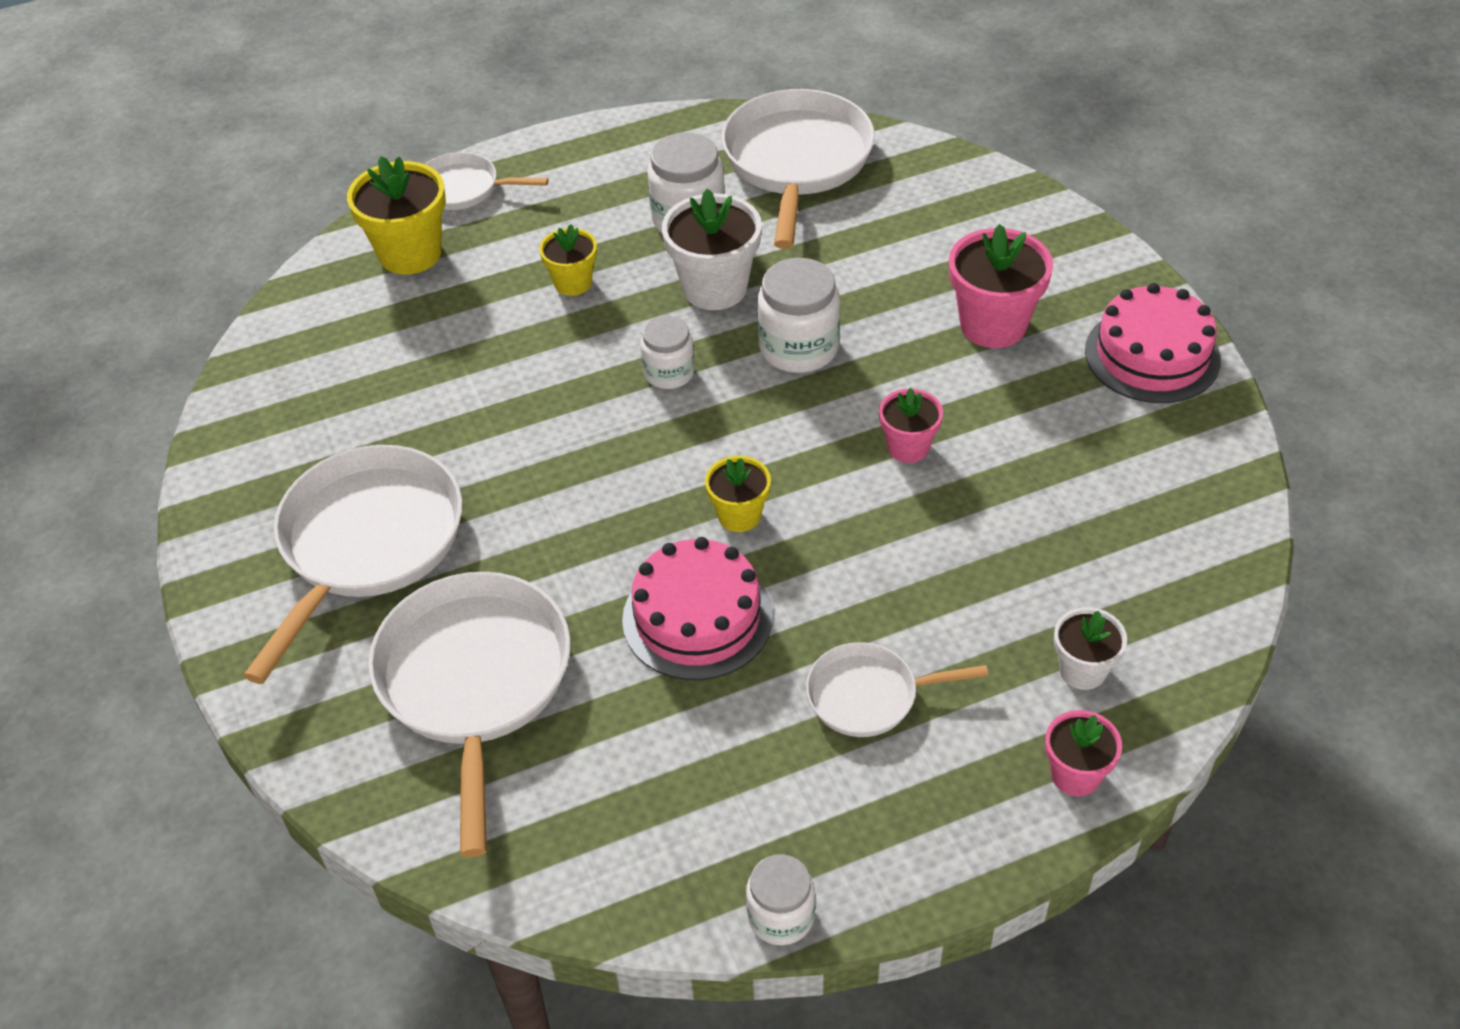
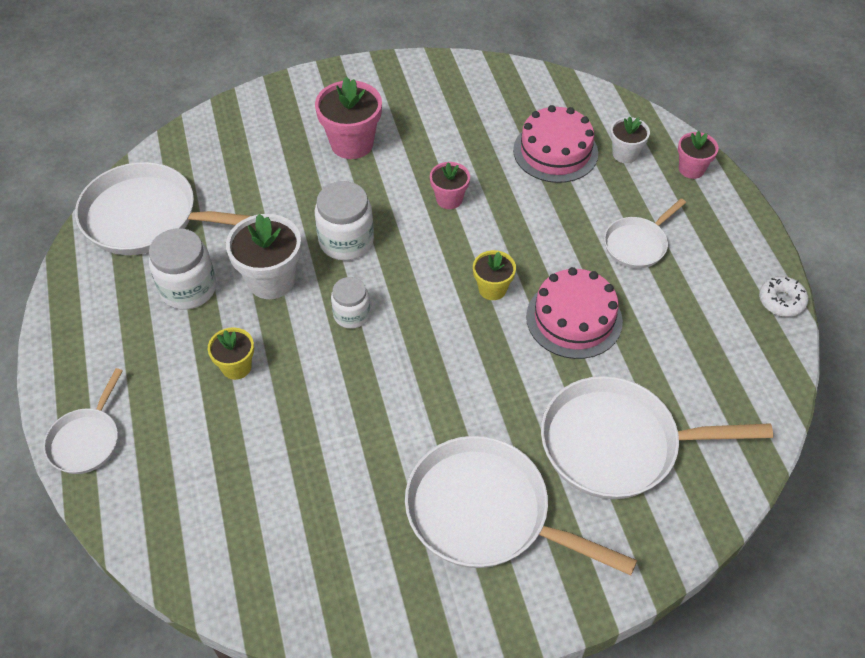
camera: 85 degrees left, 5 degrees up
yellow flower pot [347,156,446,275] -> none
white jar [746,854,815,945] -> white donut [759,276,808,317]
white pan [806,642,988,737] -> white pan turned 45 degrees clockwise [604,198,686,269]
pink cake [1085,283,1221,403] -> pink cake moved to [513,105,598,183]

